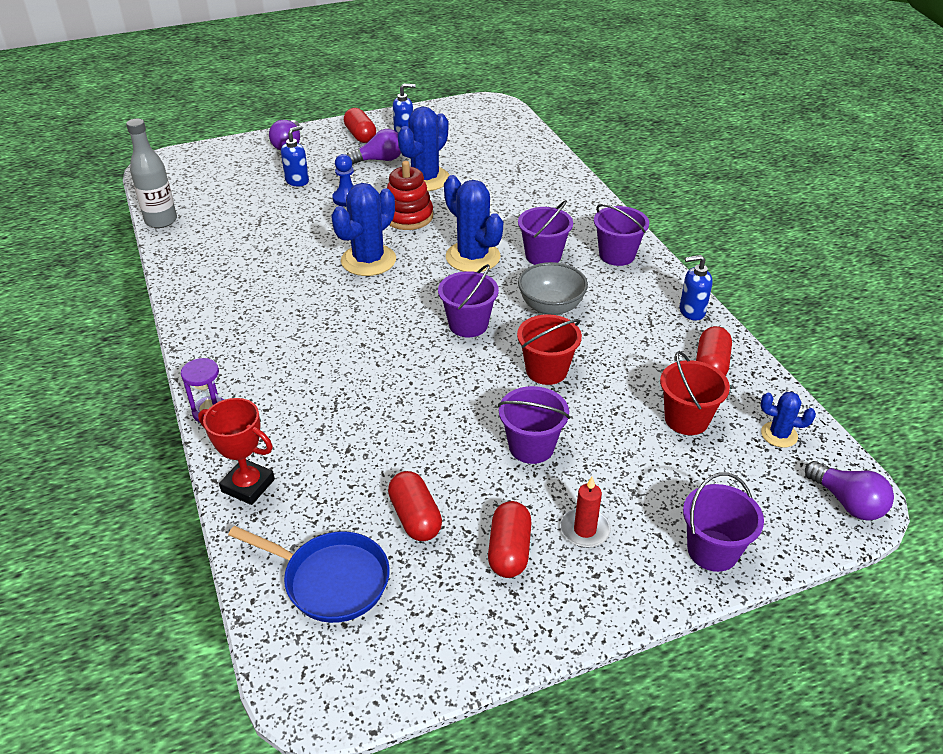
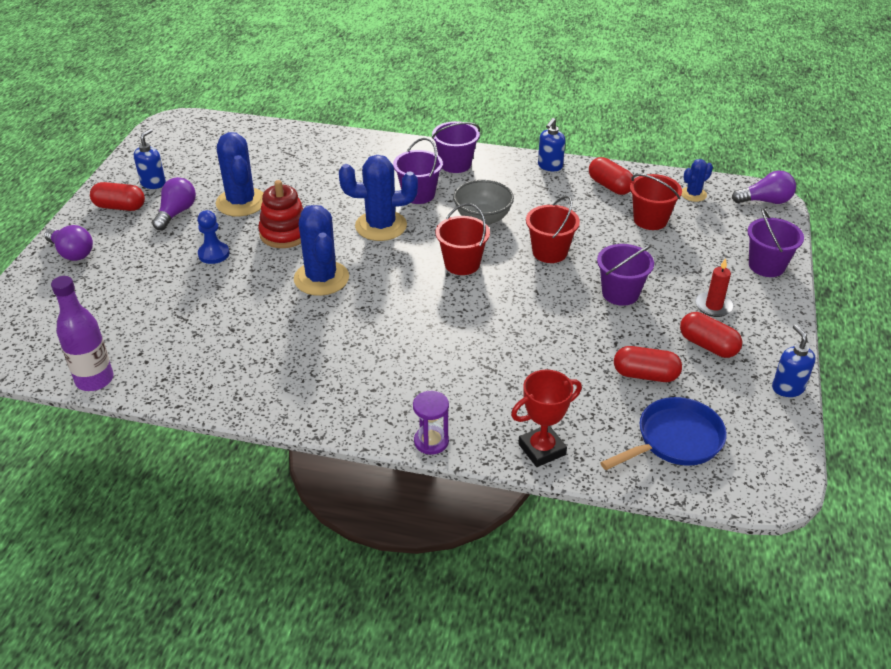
camera: 55 degrees left, 0 degrees up
grey bottle [126,119,177,228] -> purple bottle [51,276,114,391]
blue soap dispenser [281,125,309,186] -> blue soap dispenser moved to [772,324,816,397]
purple bucket [438,264,499,337] -> red bucket [436,203,490,275]

